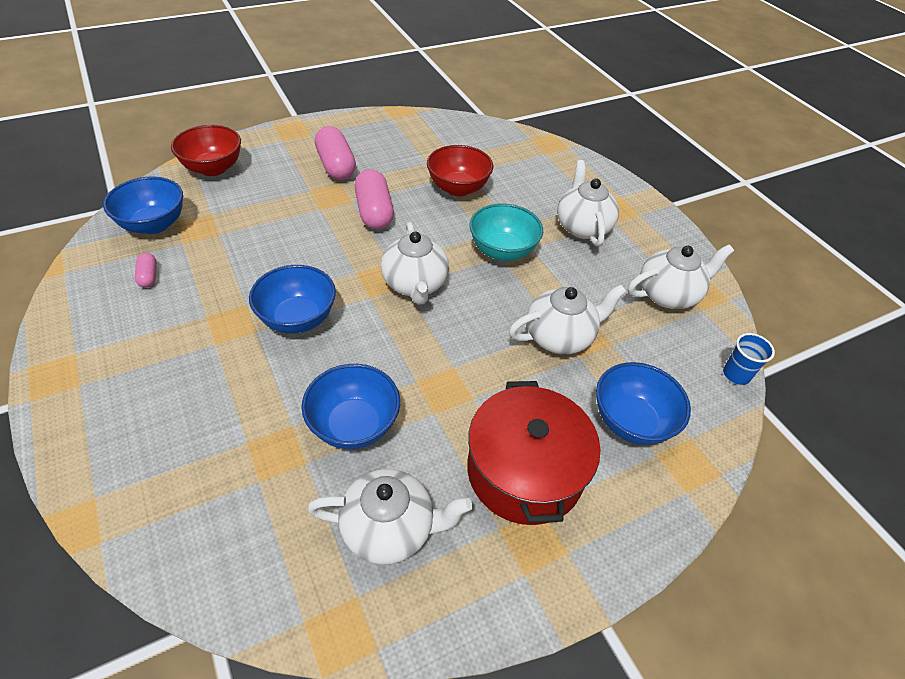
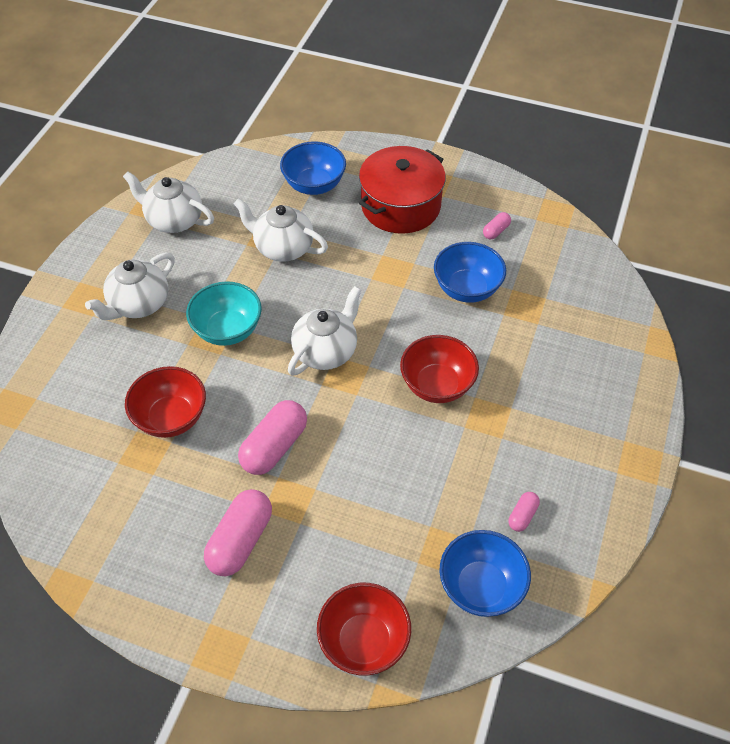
camera: 130 degrees left, 5 degrees up
blue bowl [249,265,336,334] -> red bowl [400,335,479,403]
white teapot [307,469,472,565] -> pink capsule [483,212,511,239]
blue cup [723,333,775,385] -> none

